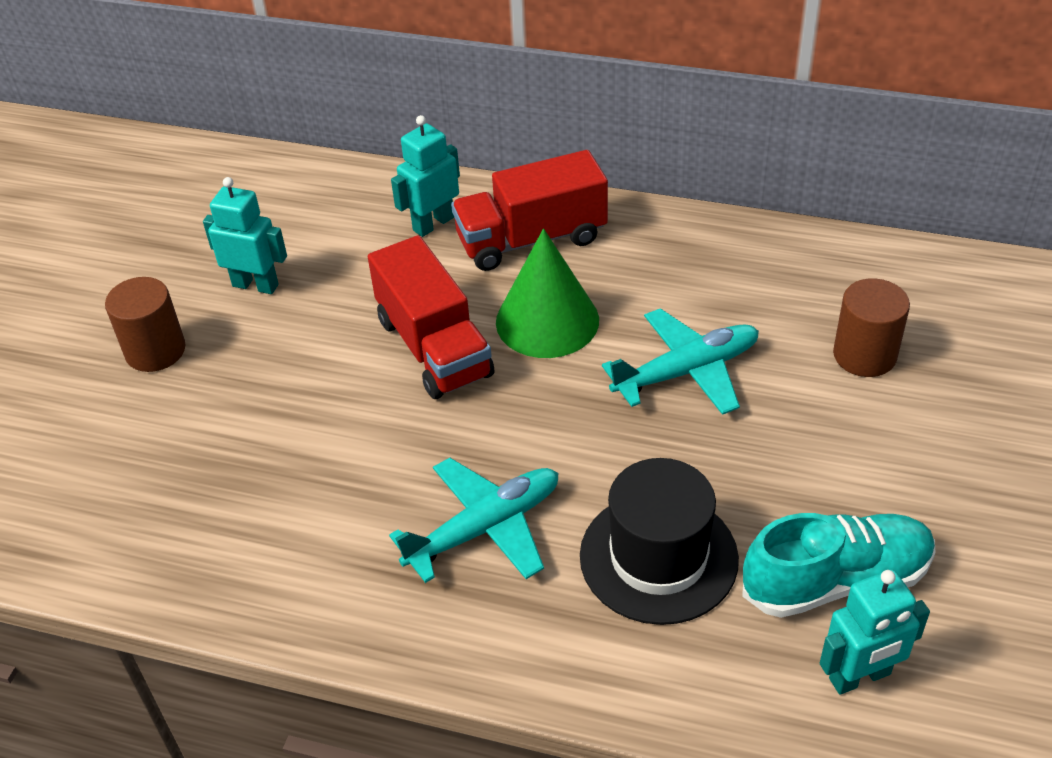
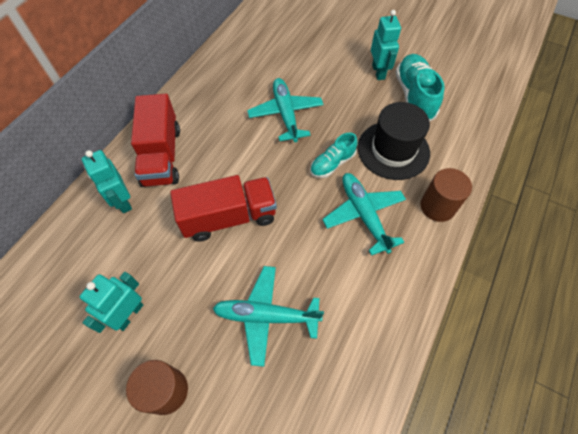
camera: 80 degrees left, 15 degrees up
green cone [496,229,599,358] -> none
turquoise robot [820,569,930,695] -> turquoise robot moved to [371,10,401,80]
brown cylinder [833,278,910,377] -> brown cylinder moved to [421,168,472,222]
none -> turquoise plane [213,266,324,367]
none -> turquoise shoe [310,133,358,178]

